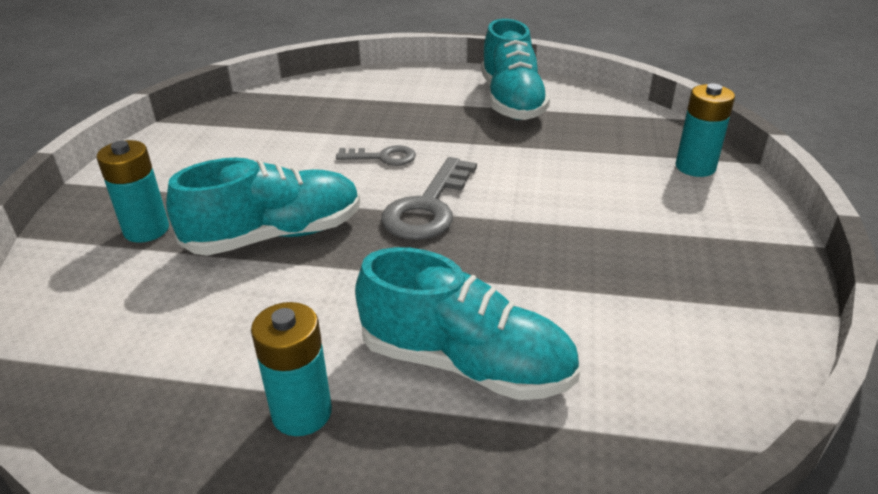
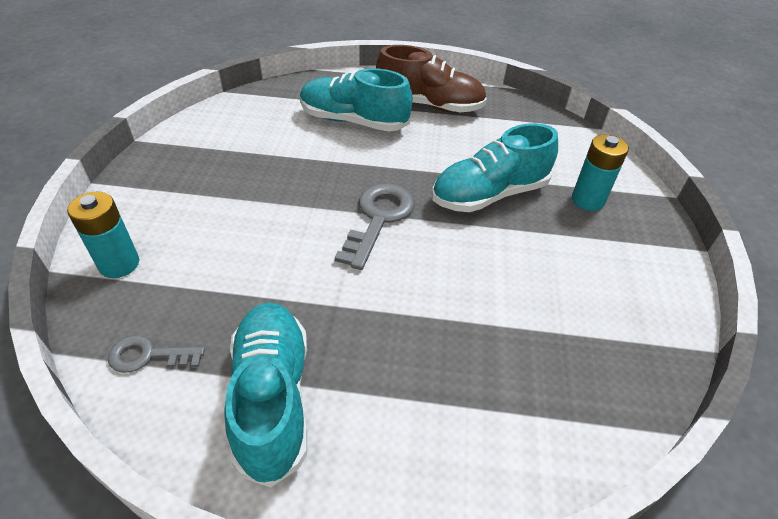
camera: 175 degrees right, 10 degrees up
turquoise battery [251,302,332,436] -> brown shoe [376,45,487,113]
grey key [336,145,416,166] -> grey key moved to [108,335,205,373]

